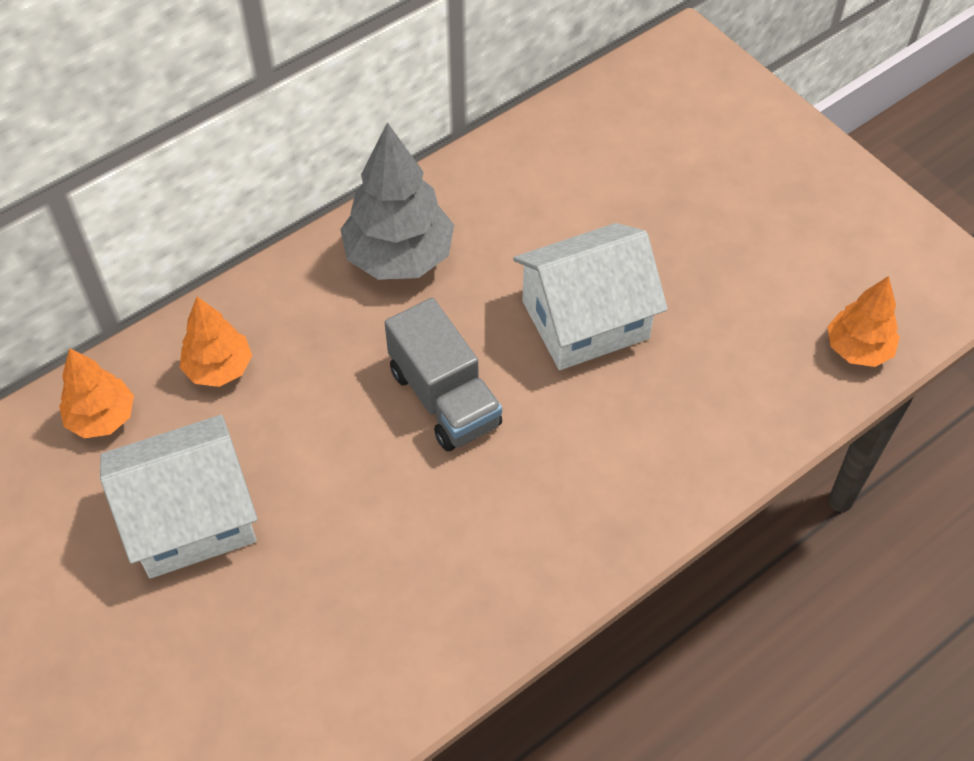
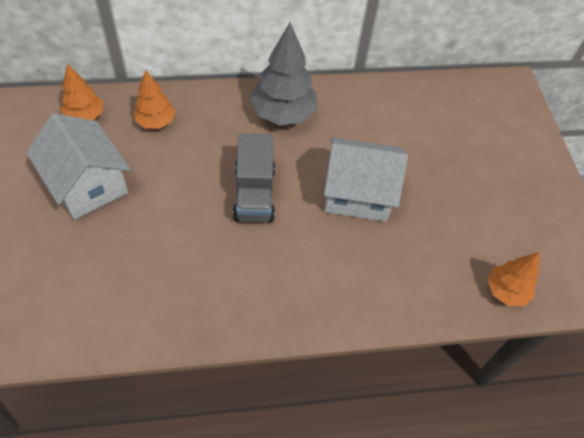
camera: 25 degrees right, 0 degrees up
white house [100,415,257,578] -> white house turned 45 degrees clockwise [26,113,130,220]

